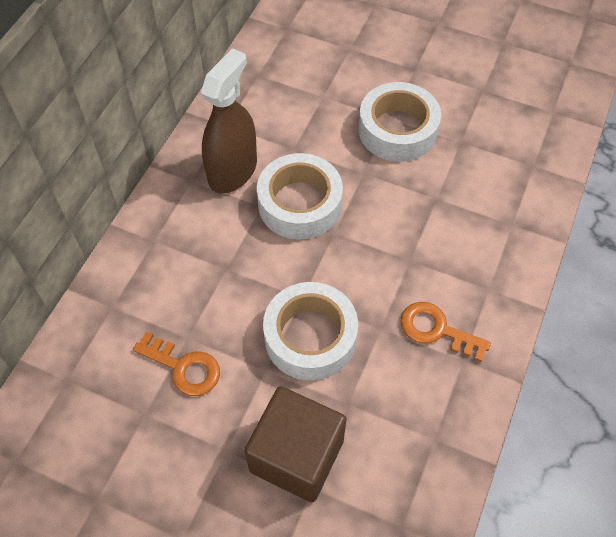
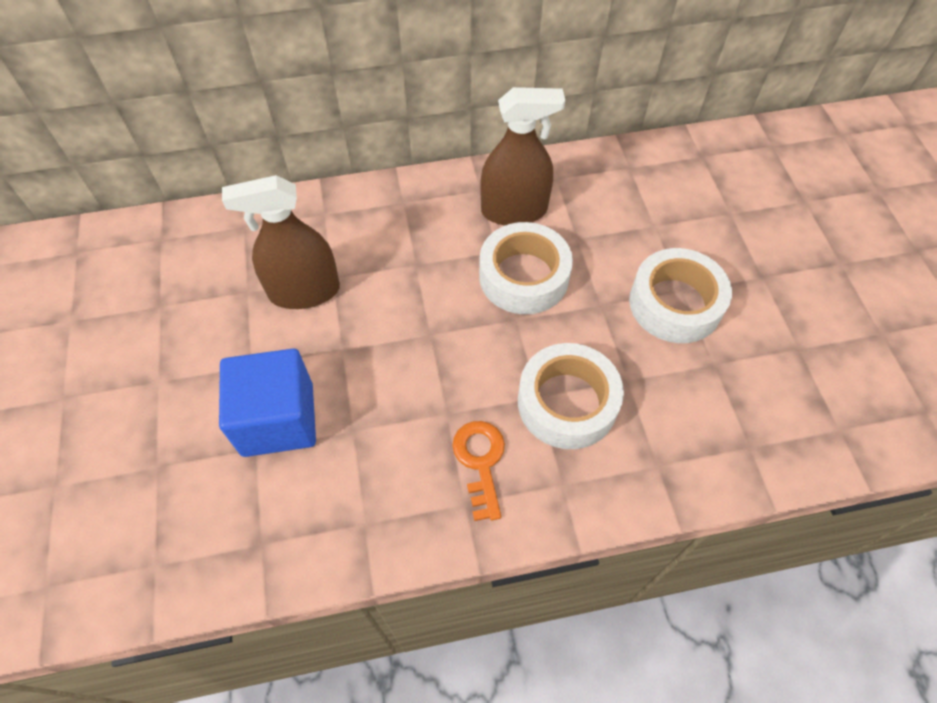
camera: 55 degrees right, 0 degrees up
orange key [133,331,220,396] -> brown spray bottle [222,175,340,309]
brown cube [245,386,347,502] -> blue cube [219,348,316,457]
white tape [263,282,358,380] -> white tape moved to [518,343,624,449]

